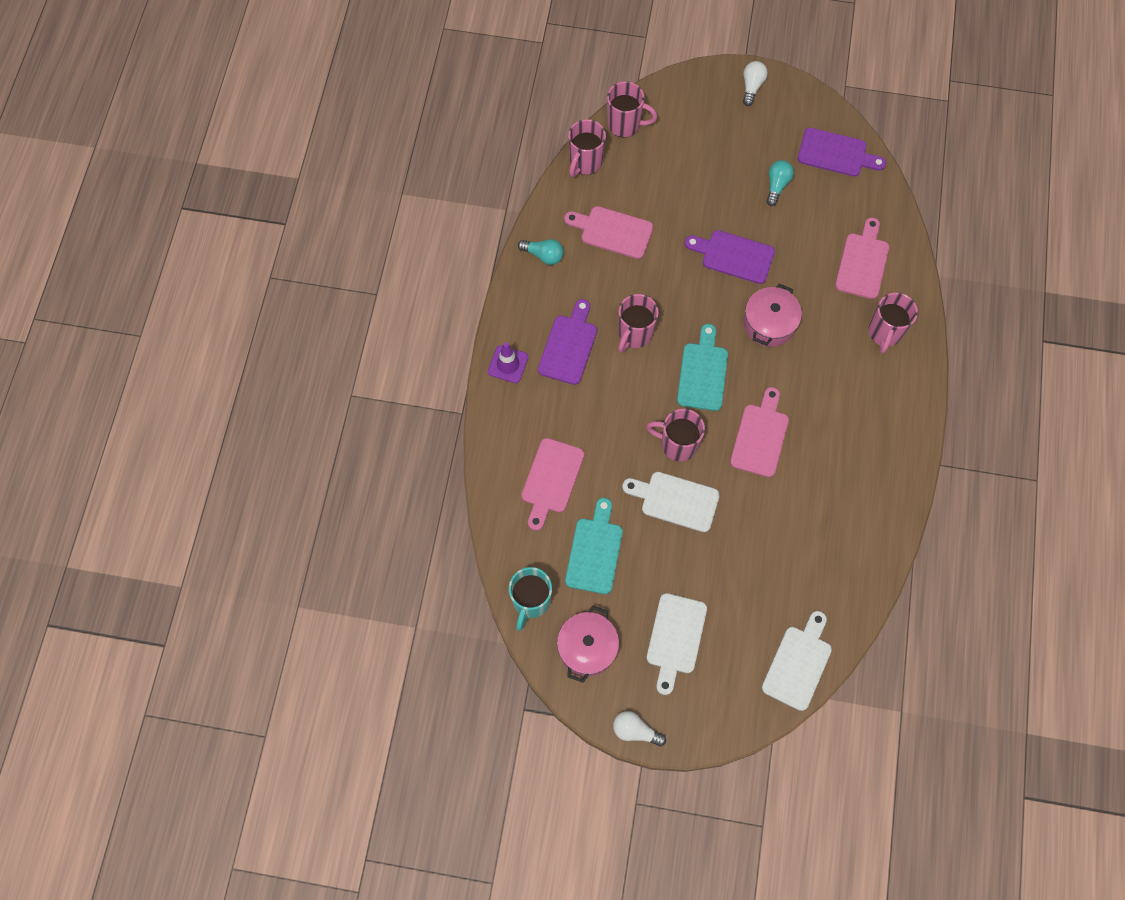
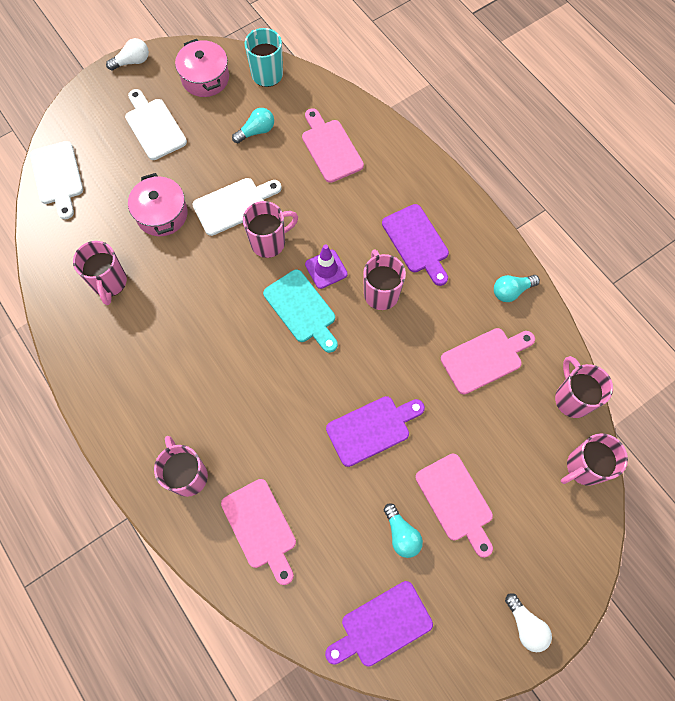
camera: 135 degrees right, 0 degrees up
purple traffic cone [488,342,528,383] -> purple traffic cone moved to [305,244,348,289]
turquoise cutting board [565,498,623,594] -> turquoise light bulb [232,108,274,143]
pink cutting board [730,387,789,477] -> pink cutting board moved to [416,454,493,558]
pink pot [743,283,802,347] -> pink pot moved to [128,173,188,236]
none -> pink mug [73,241,127,305]

